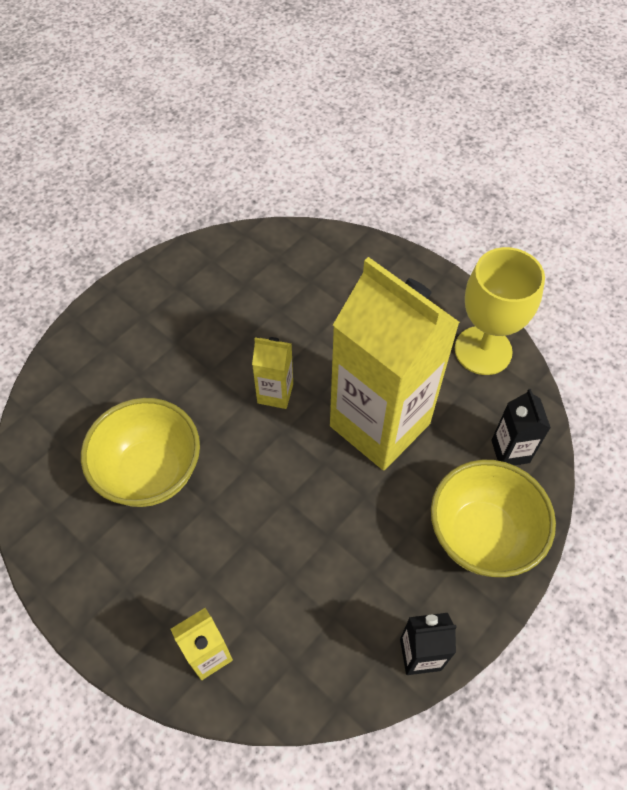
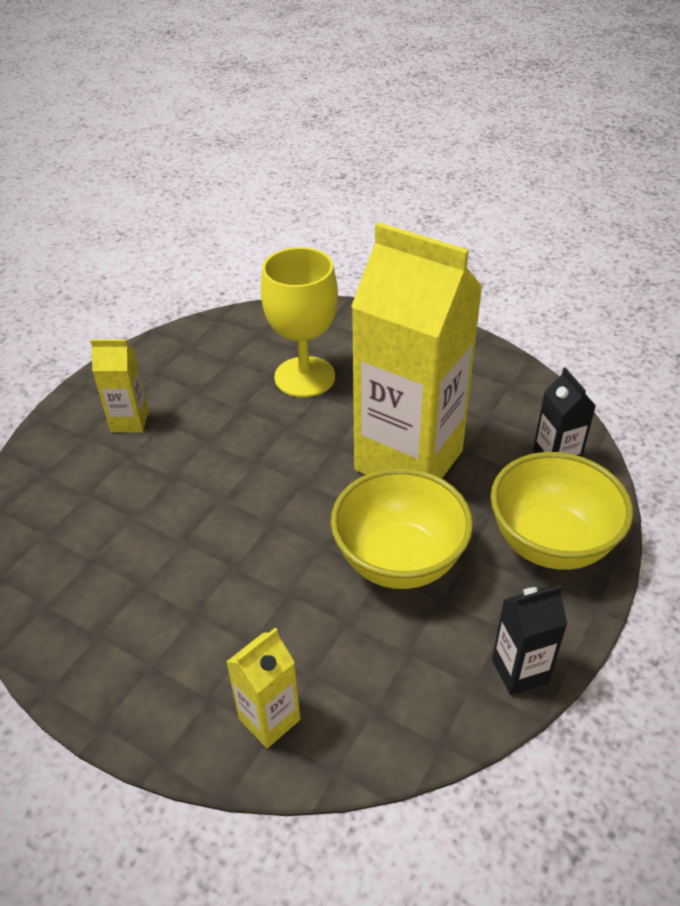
camera: 10 degrees left, 15 degrees down
yellow bowl [81,398,200,507] -> yellow bowl moved to [331,468,473,589]
yellow carton [252,337,293,409] -> yellow carton moved to [90,340,149,432]
yellow goblet [455,247,545,375] -> yellow goblet moved to [261,247,338,398]

